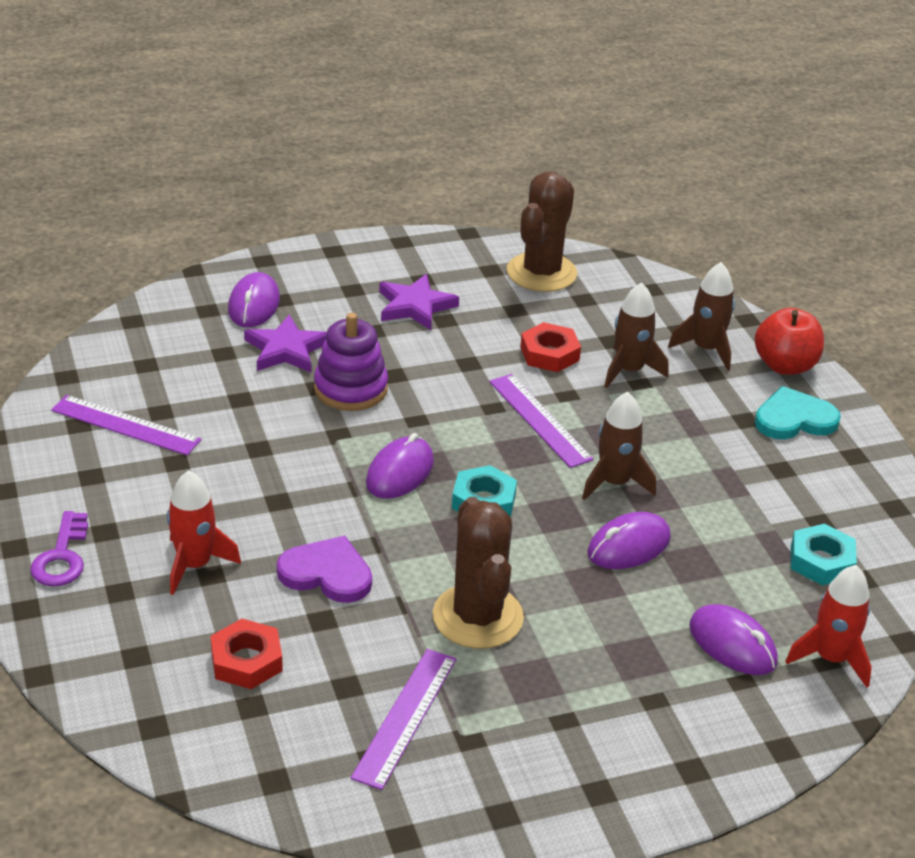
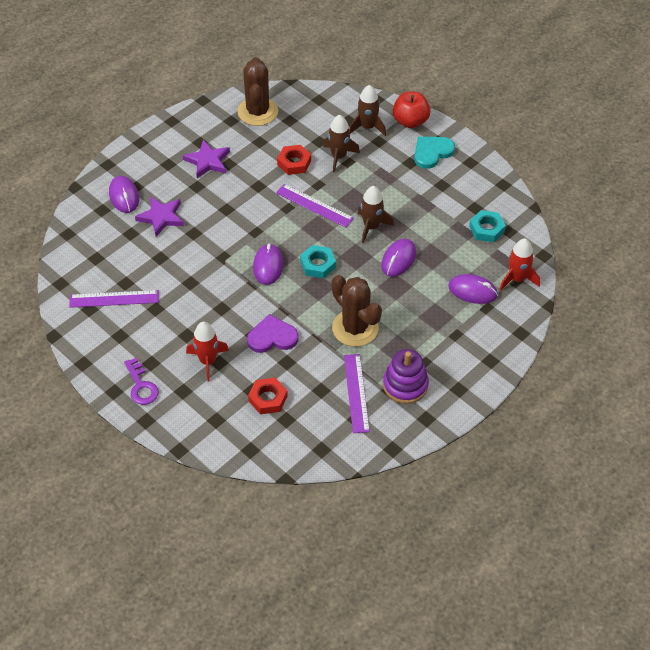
camera: 25 degrees left, 15 degrees up
purple stacking toy [314,313,388,411] -> purple stacking toy moved to [383,349,429,404]

